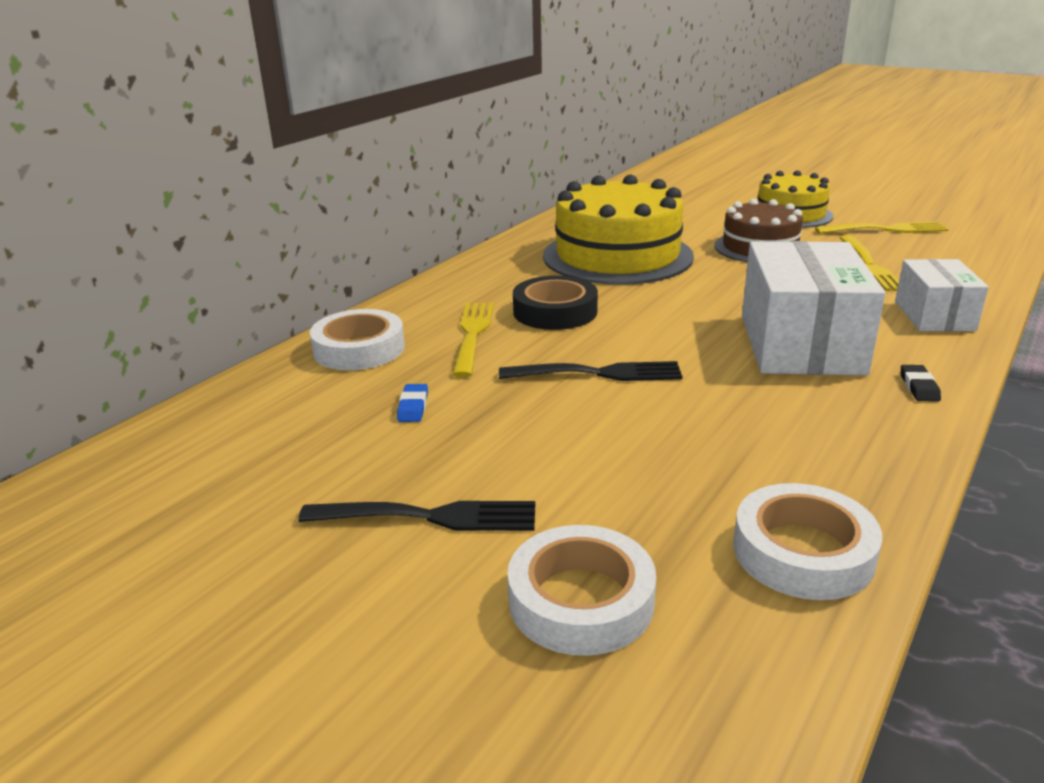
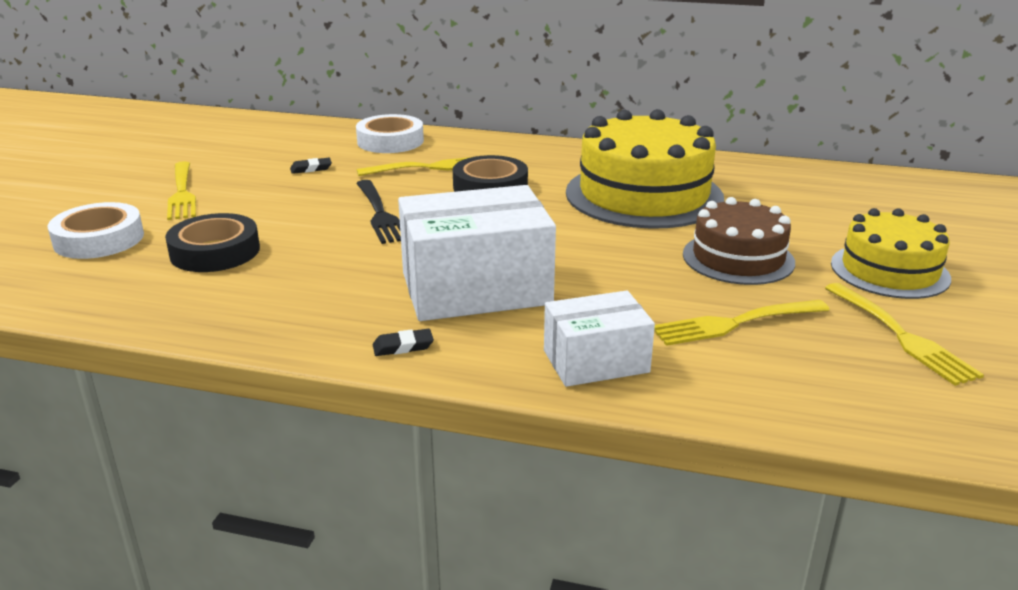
camera: 70 degrees right, 0 degrees up
black fork [298,501,535,531] -> yellow fork [167,161,196,220]
blue eraser [397,384,428,422] -> black eraser [290,158,332,174]
white tape [733,483,882,600] -> none
none -> black tape [165,213,260,272]

